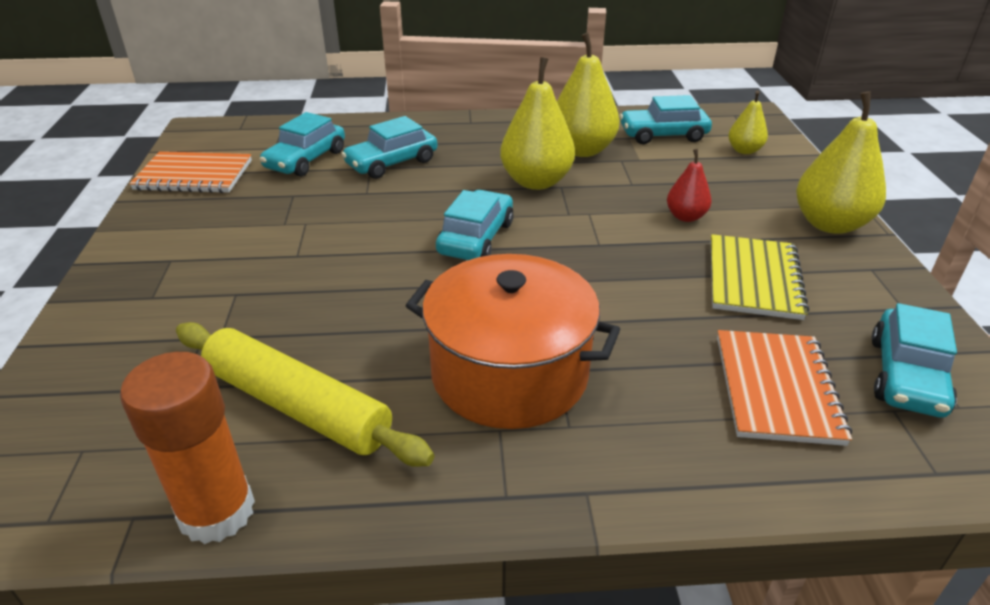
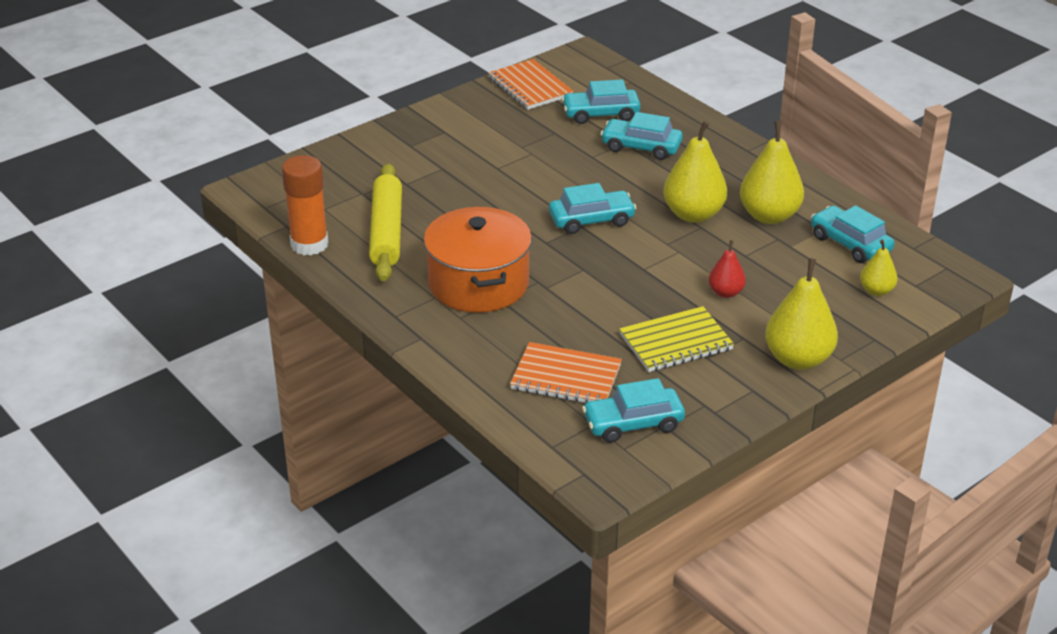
camera: 55 degrees right, 0 degrees up
orange notebook [717,330,852,446] -> orange notebook turned 45 degrees clockwise [510,342,622,403]

